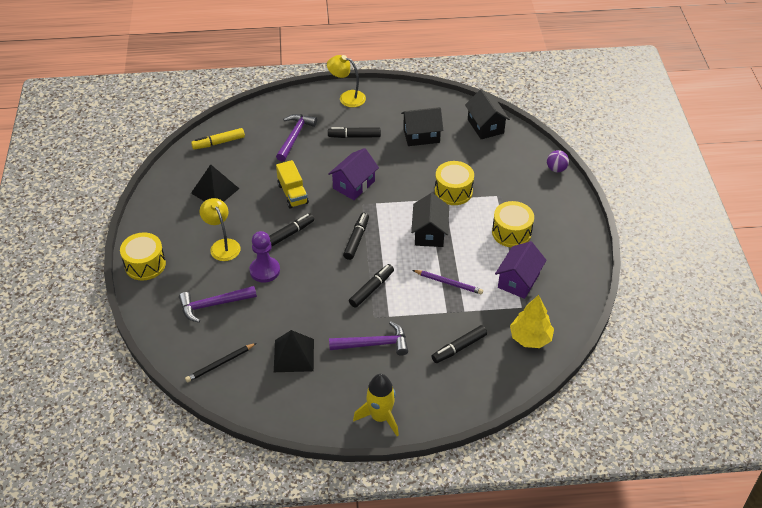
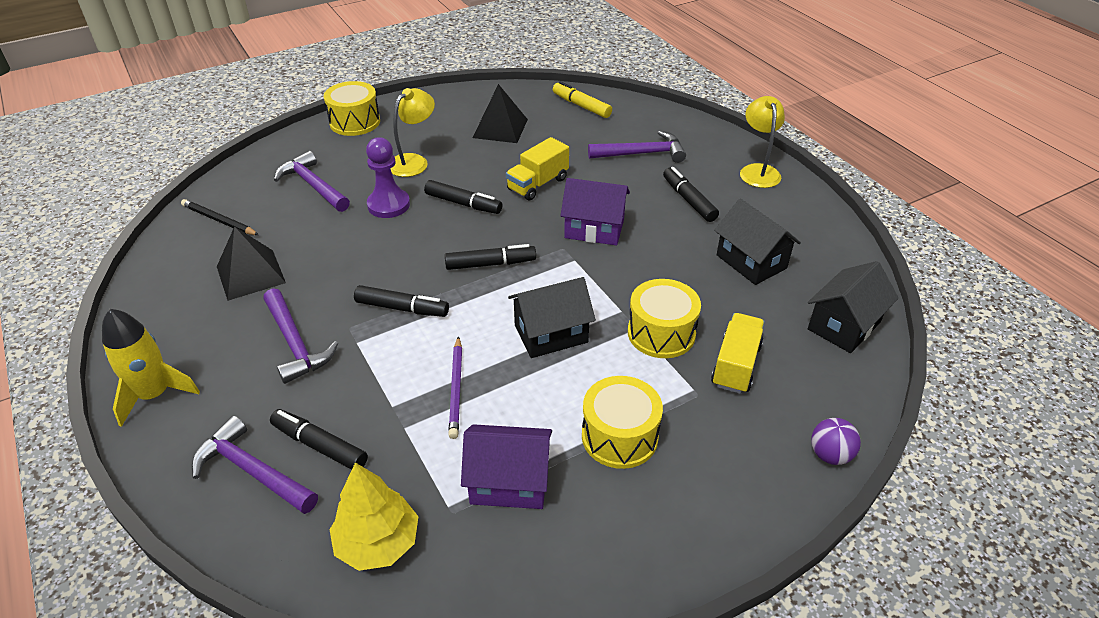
camera: 65 degrees right, 5 degrees down
none -> purple hammer [192,416,318,514]
none -> yellow truck [711,313,764,394]

